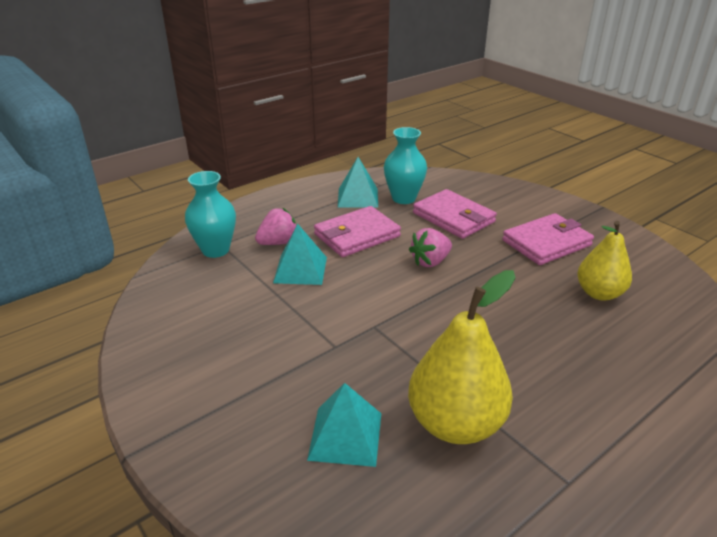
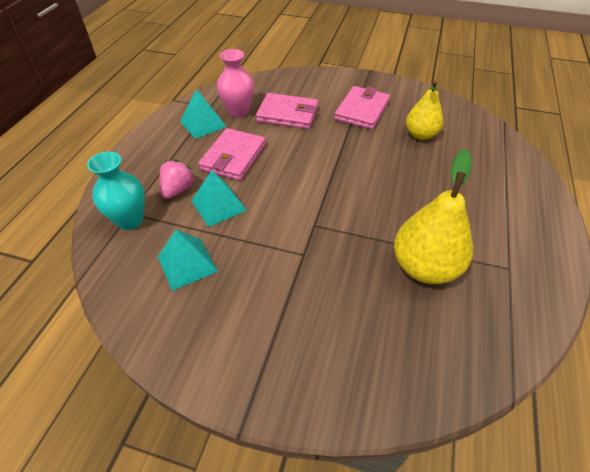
camera: 35 degrees left, 15 degrees up
turquoise pyramid [307,383,381,467] -> turquoise pyramid moved to [158,230,218,291]
turquoise vase [384,127,427,204] -> pink vase [217,49,254,118]
pink strawberry [409,228,452,267] -> none

